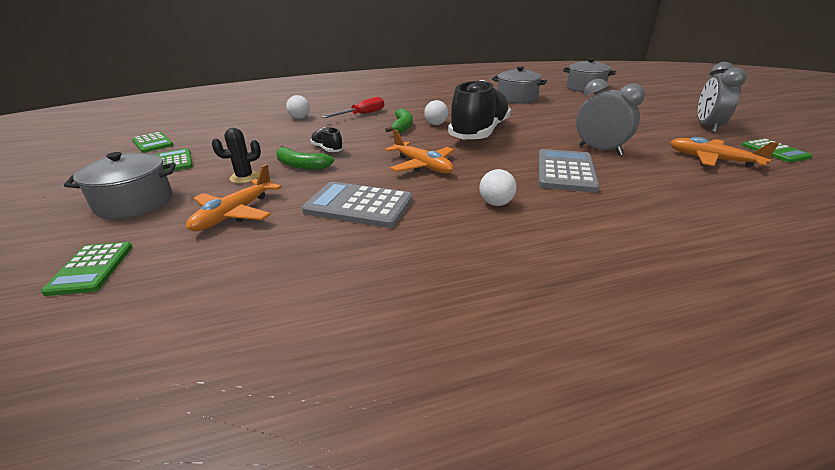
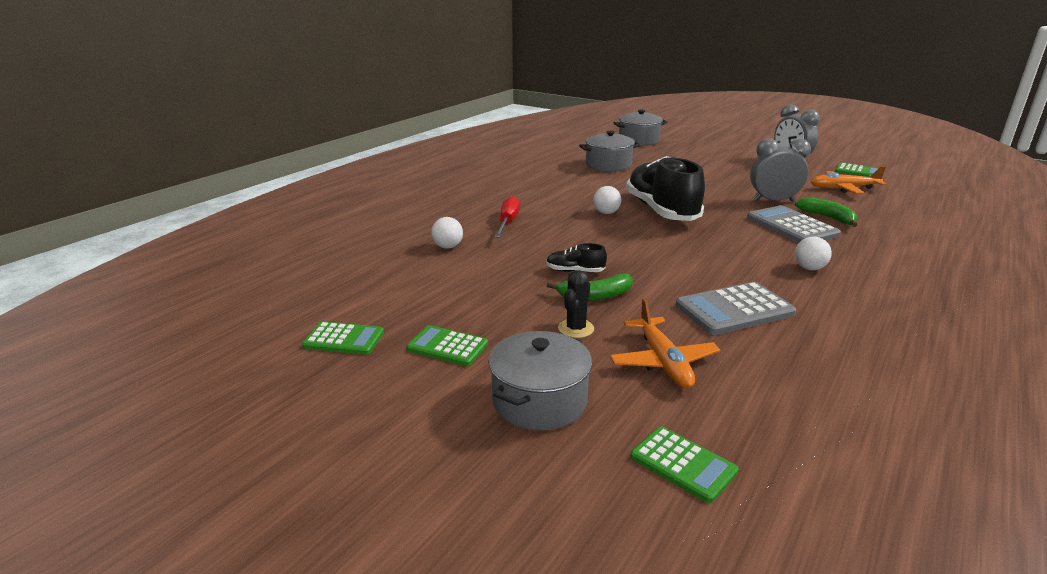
camera: 40 degrees left, 5 degrees down
green banana [385,108,413,133] -> green banana moved to [795,197,857,227]
orange plane [385,129,454,173] -> none

